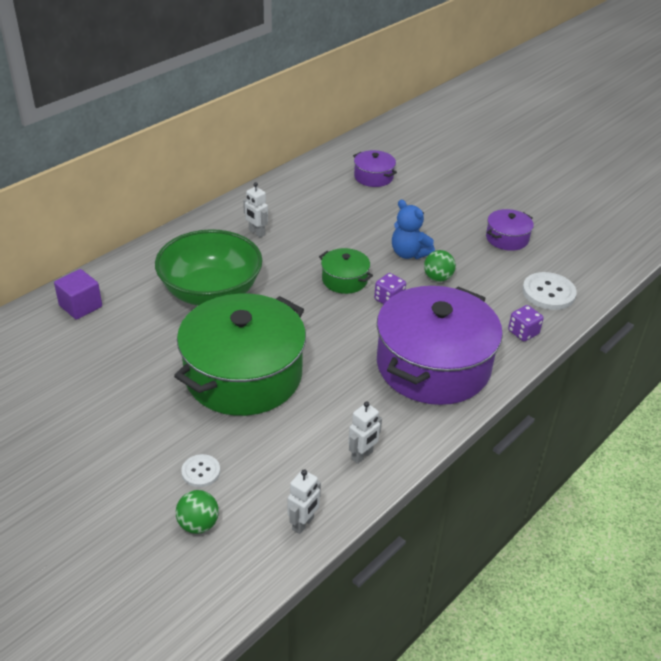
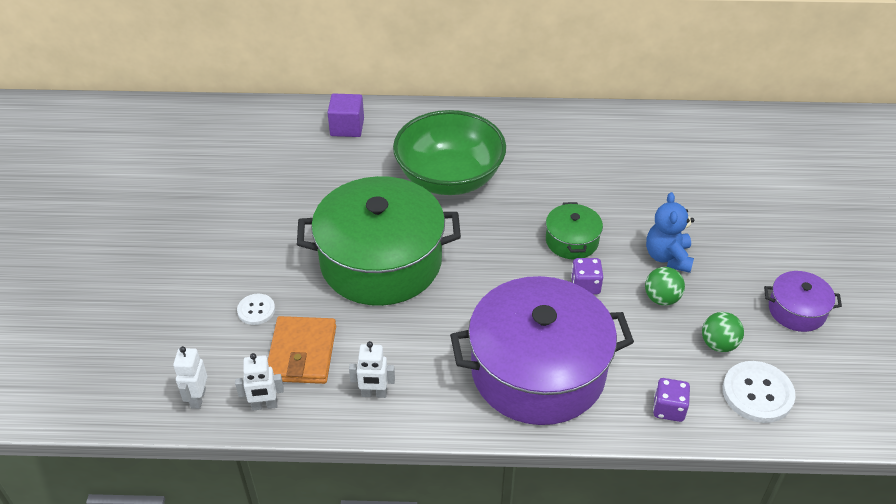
camera: 50 degrees right, 5 degrees up
green ball [176,490,219,534] -> green ball moved to [702,312,744,352]
white robot [243,182,268,238] -> white robot moved to [173,346,207,409]
purple pot [353,150,397,187] -> none
none -> orange wallet [268,316,336,384]

